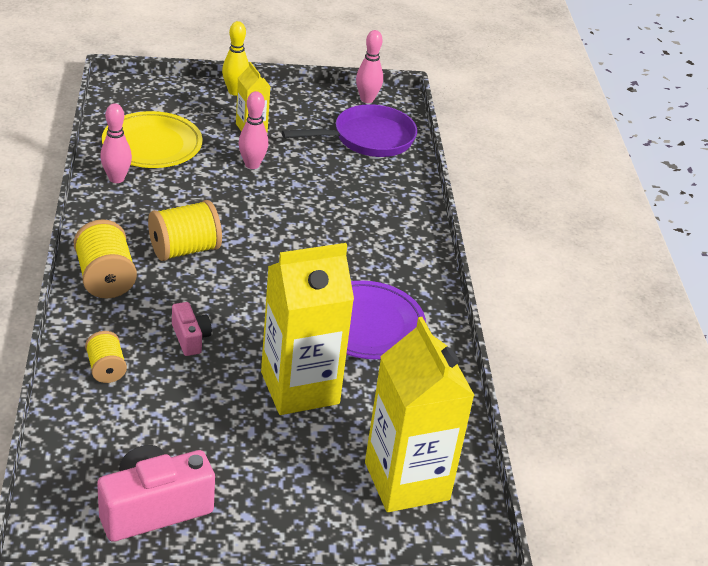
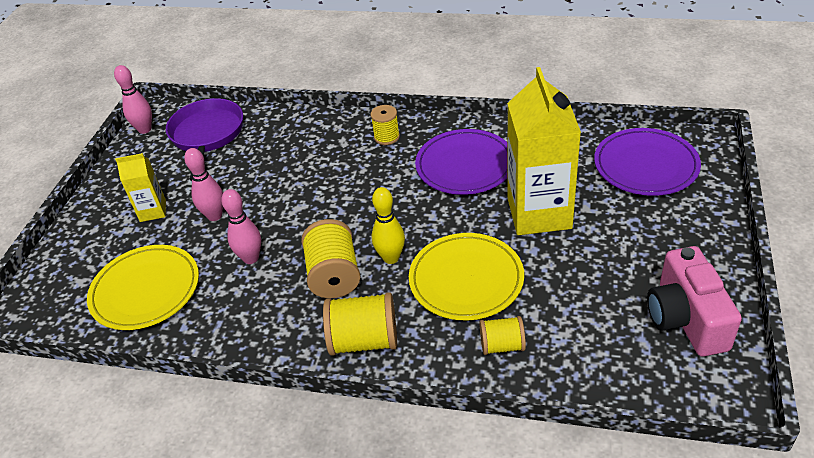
camera: 65 degrees left, 5 degrees up
pink bowling pin [100,103,132,183] -> pink bowling pin moved to [221,189,261,264]
pink camera [172,302,212,356] -> yellow plate [409,233,524,320]
yellow bowling pin [222,21,249,95] -> yellow bowling pin moved to [372,187,405,264]
yellow carton [365,317,475,512] -> purple plate [594,128,701,196]
none -> yellow spool [370,105,400,145]

